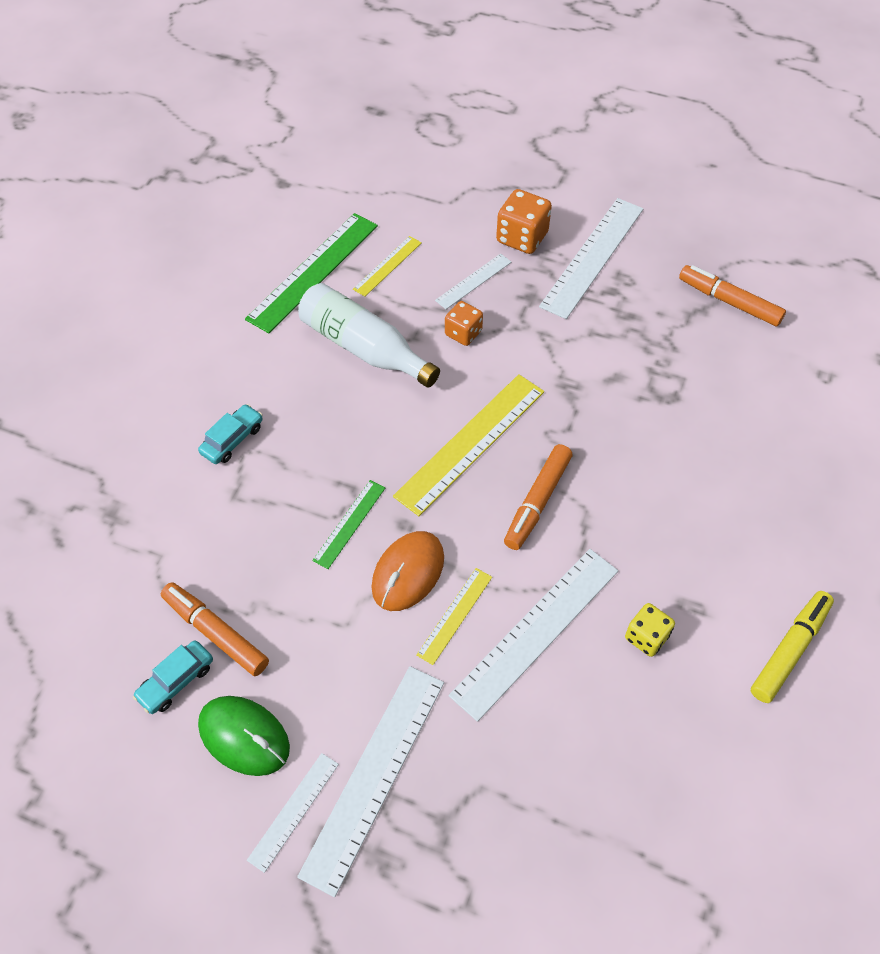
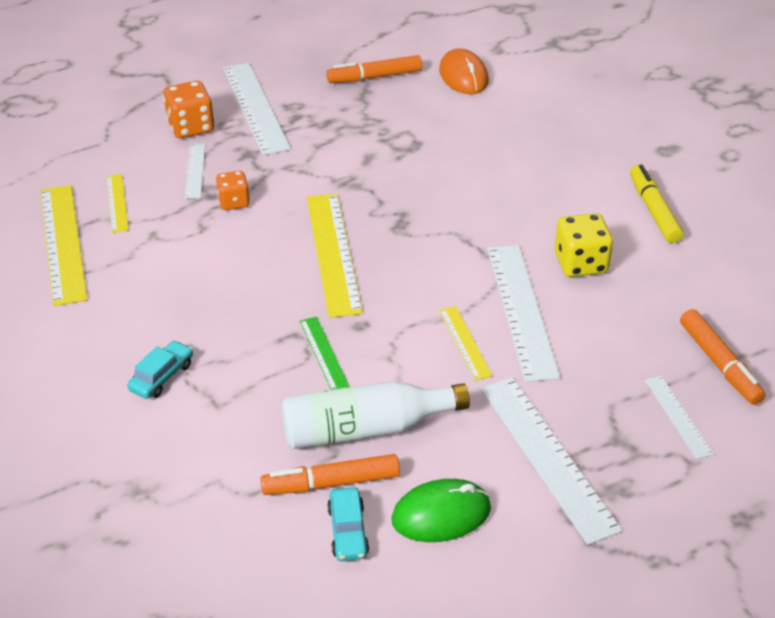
camera: 50 degrees left, 15 degrees down
turquoise car [198,404,263,464] -> turquoise car turned 45 degrees clockwise [127,340,193,399]
green ruler [245,213,378,333] -> yellow ruler [40,185,88,306]
white ruler [247,753,339,873] -> white ruler moved to [645,376,714,459]
white bottle [298,283,440,388] -> white bottle moved to [282,381,470,449]
orange mouse [371,531,444,611] -> orange mouse moved to [439,48,489,94]
orange marker [504,444,573,550] -> orange marker moved to [680,309,765,405]
yellow dice [625,603,675,657] -> yellow dice [555,213,613,277], size x1.54

